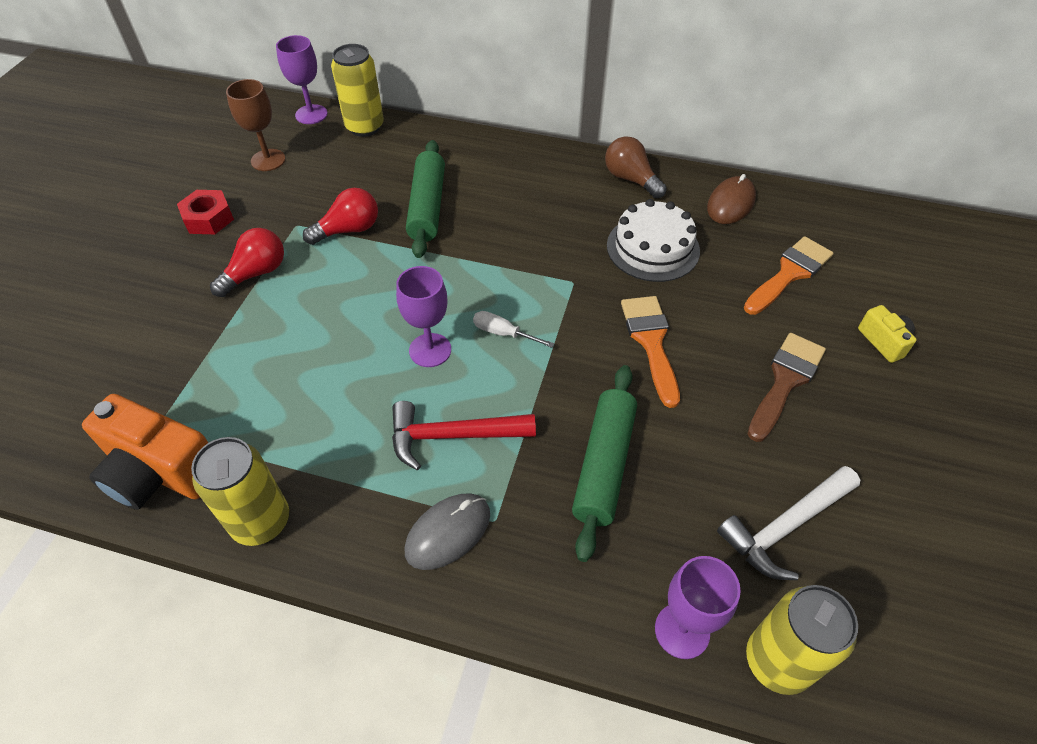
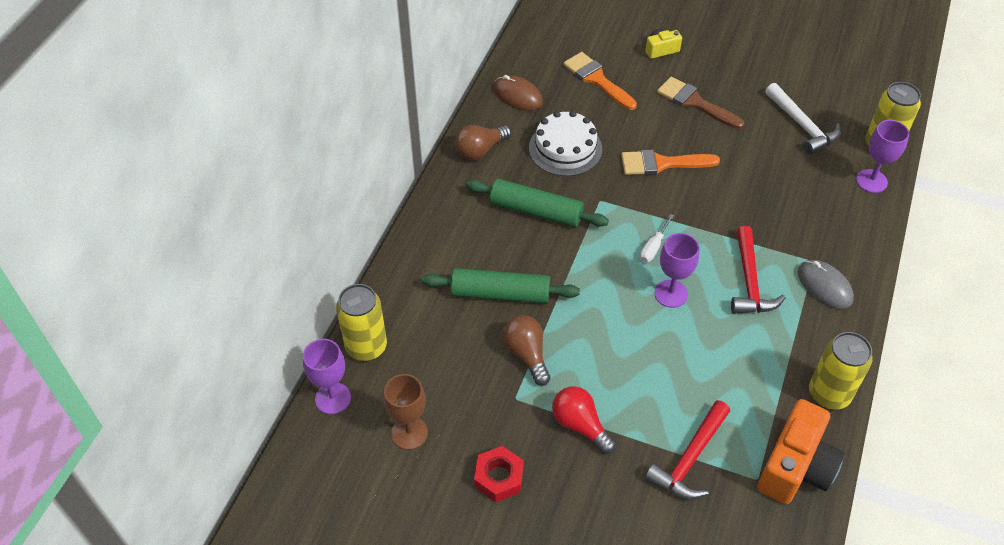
camera: 85 degrees left, 0 degrees up
red light bulb [303,188,378,245] -> brown light bulb [503,315,550,386]
green rolling pin [572,365,637,562] -> green rolling pin moved to [466,179,609,227]
none -> red hammer [645,400,730,500]

